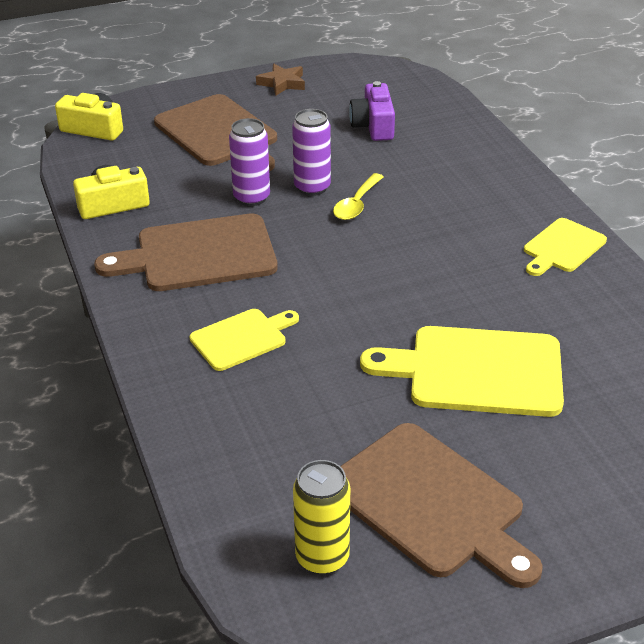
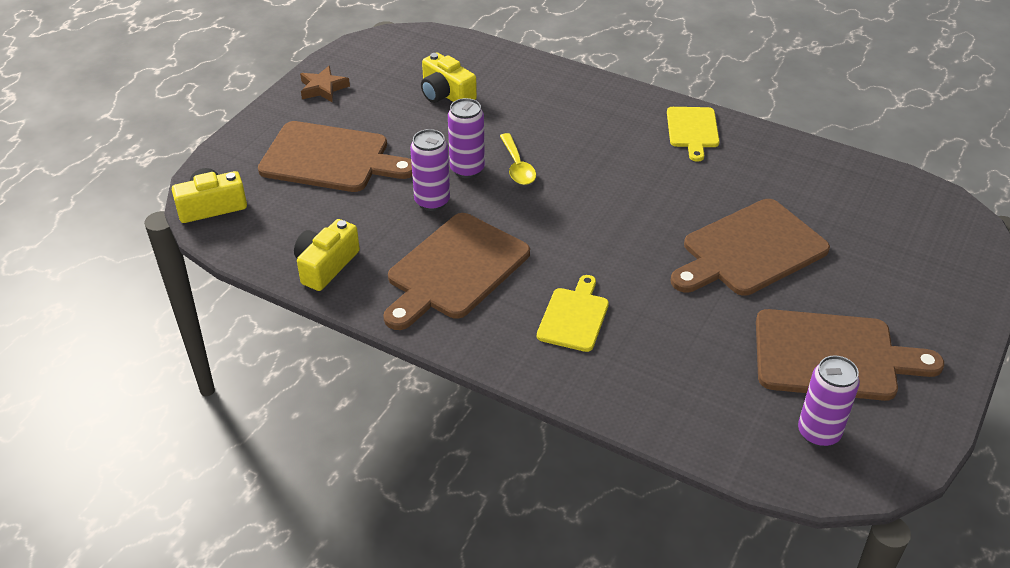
camera: 40 degrees left, 5 degrees up
yellow can [293,460,350,575] -> purple can [798,355,860,447]
purple camera [349,81,395,141] -> yellow camera [421,52,477,103]
yellow cutting board [360,326,564,417] -> brown cutting board [671,199,830,296]

